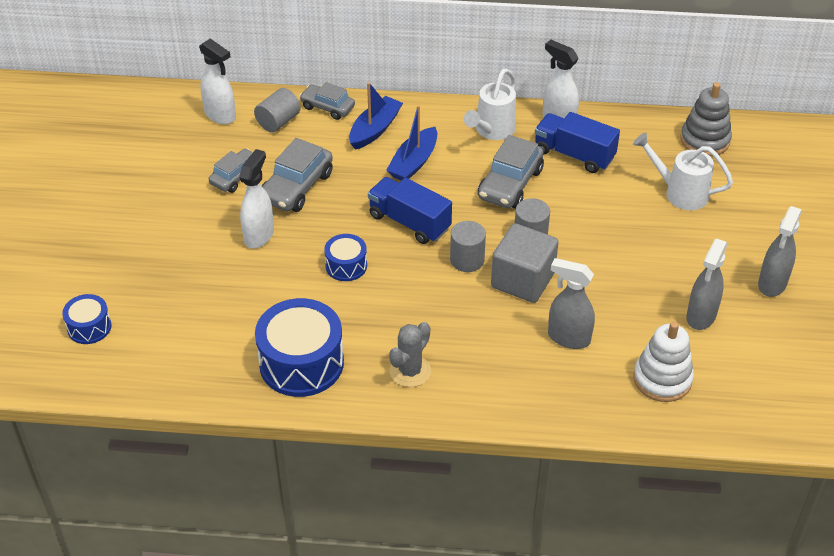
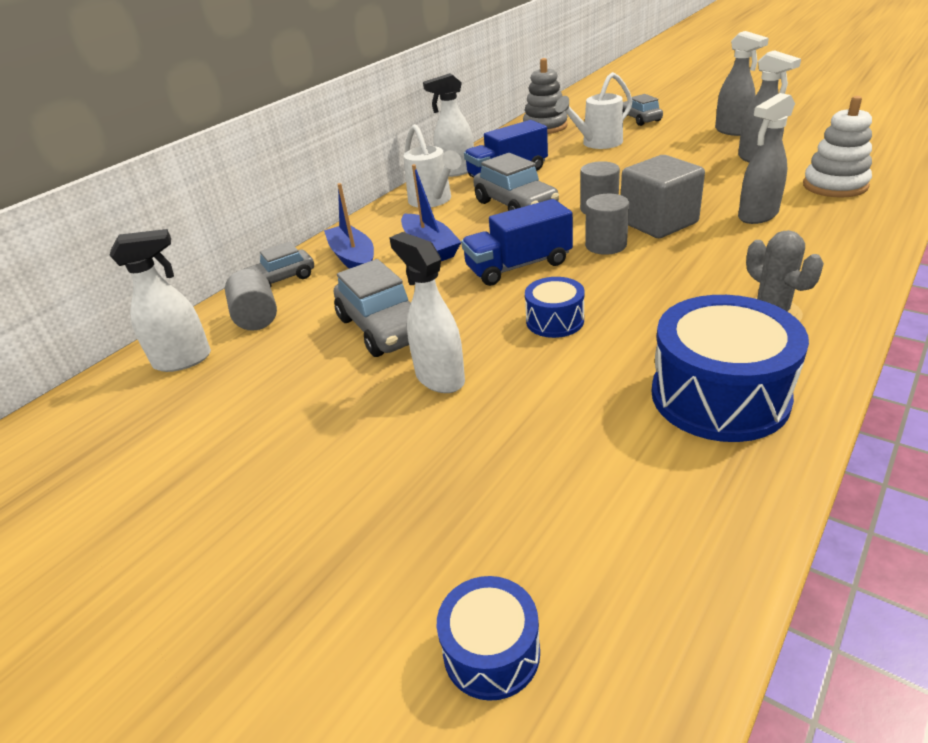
camera: 55 degrees left, 10 degrees down
grey car [209,149,253,193] -> grey car moved to [623,94,663,126]

